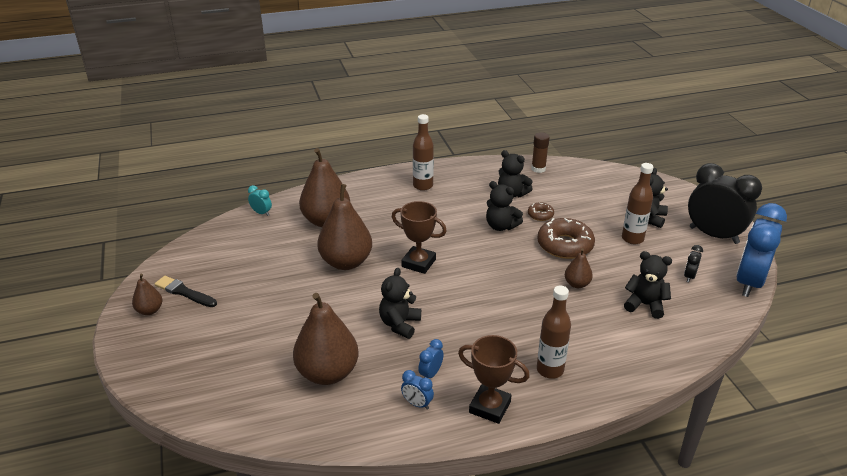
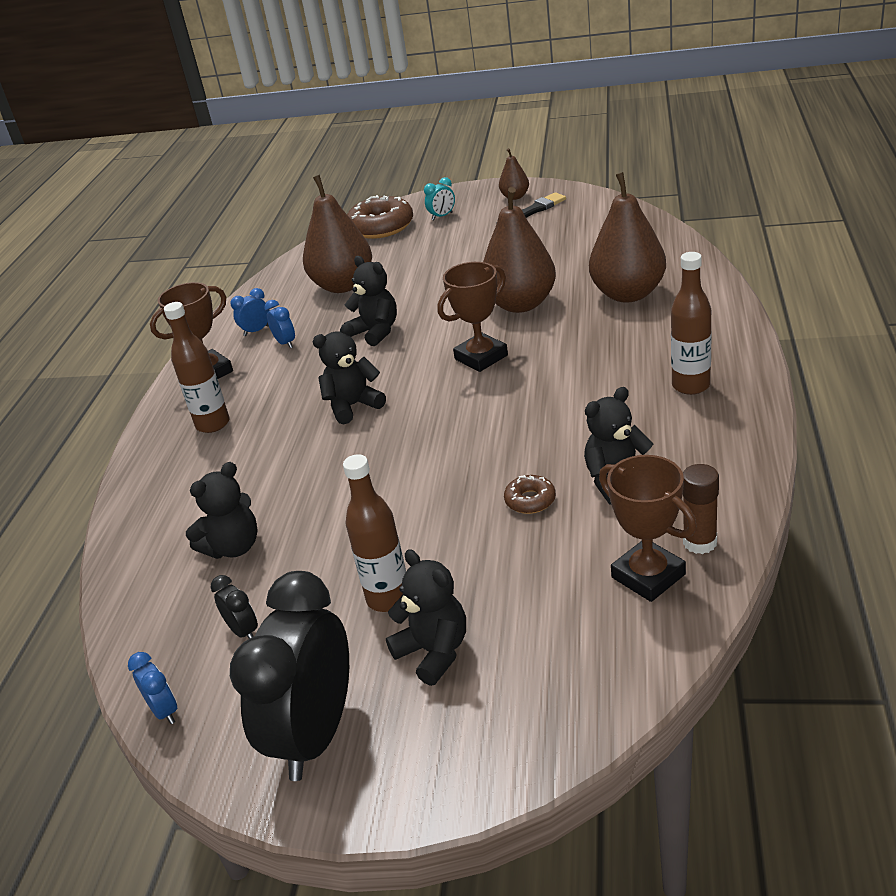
camera: 120 degrees right, 0 degrees up
turquoise clock [248,185,272,216] -> turquoise clock moved to [424,177,455,220]
black teddy bear [486,181,523,231] -> black teddy bear moved to [312,323,386,424]
brown donut [537,218,595,259] -> brown donut moved to [347,195,413,239]
brown pear [565,248,593,288] -> none
black clock [688,163,762,244] -> black clock turned 135 degrees clockwise [230,571,349,781]
blue clock [736,203,787,297] -> blue clock [128,652,177,724], size x0.41
none -> brown trophy [599,455,697,602]

